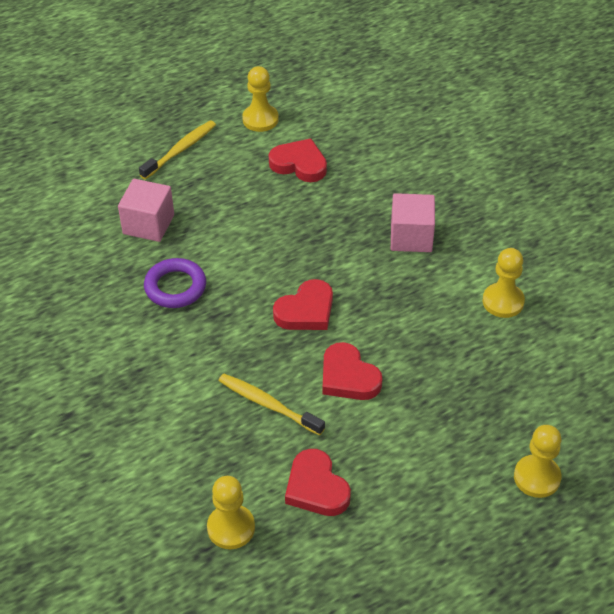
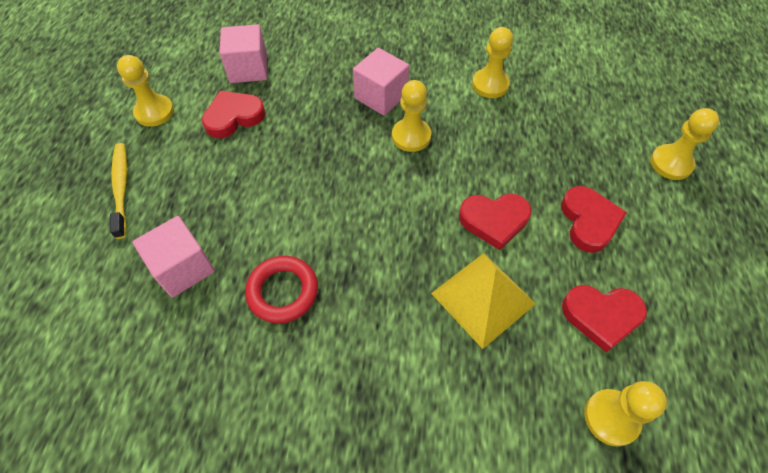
camera: 55 degrees left, 10 degrees up
purple ring [144,258,206,308] -> red ring [245,256,318,323]
yellow toothbrush [218,374,325,435] -> yellow pyramid [431,253,536,349]
red heart [273,279,333,330] -> red heart moved to [561,186,627,253]
none -> pink cube [220,24,268,83]
none -> yellow pawn [392,80,431,152]

